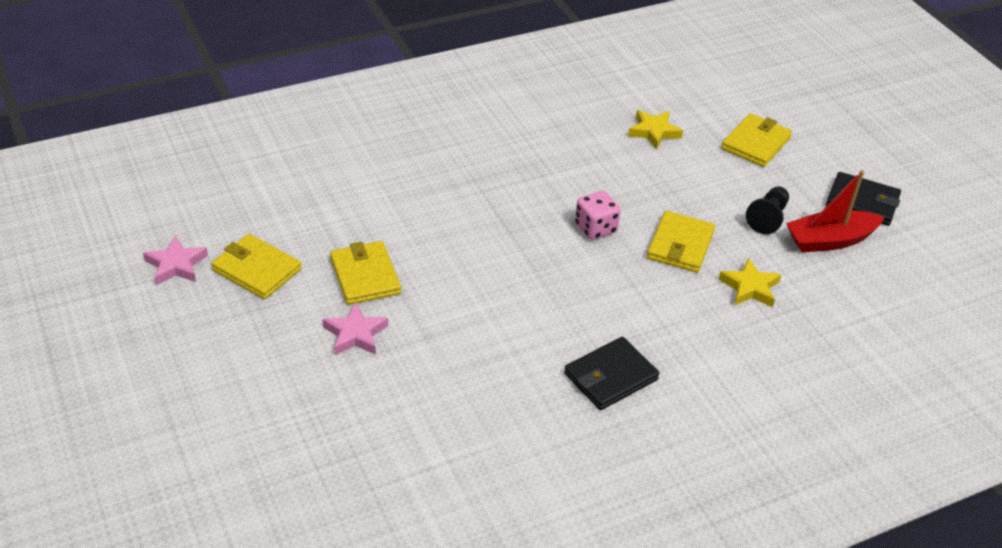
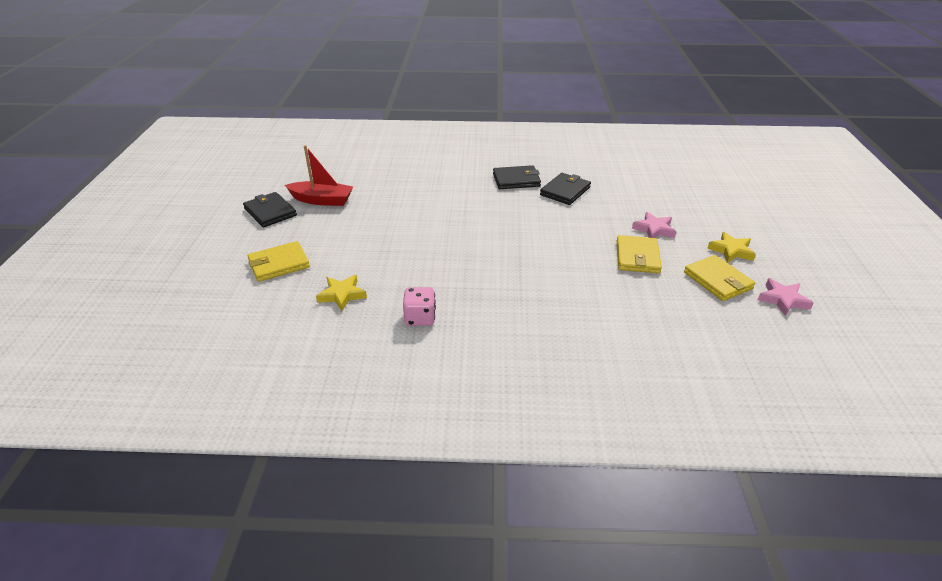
camera: 150 degrees left, 5 degrees down
pink dice [575,191,621,240] -> pink dice moved to [403,287,436,326]
yellow wallet [647,211,715,273] -> none
yellow star [718,258,781,307] -> yellow star moved to [707,232,756,263]
black pawn [746,186,789,234] -> none
none -> black wallet [540,173,591,205]

